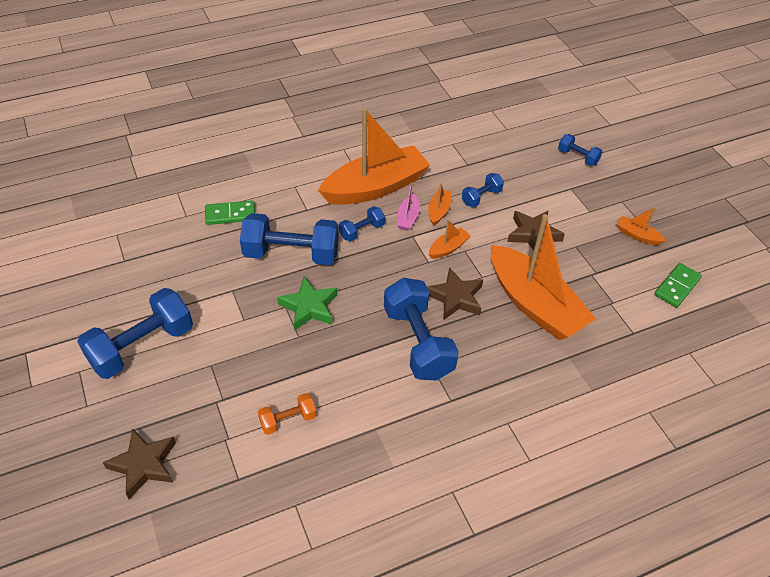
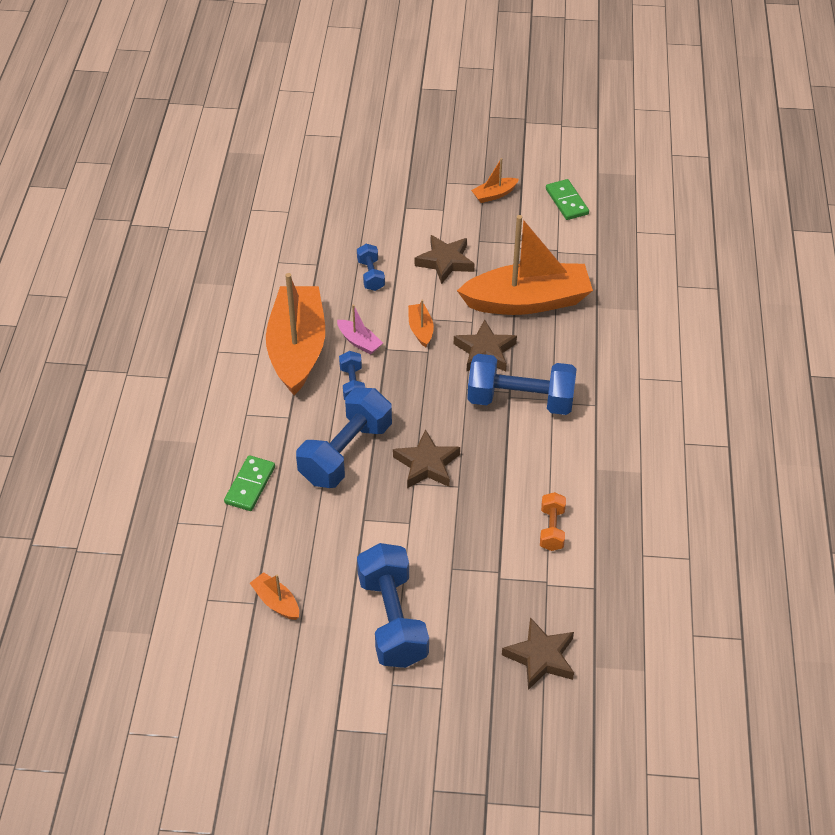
camera: 60 degrees left, 0 degrees up
green star [277,277,338,330] -> brown star [393,429,460,488]
orange boat [428,183,452,226] -> orange boat moved to [250,572,299,620]
blue dumbbell [558,134,603,166] -> none

